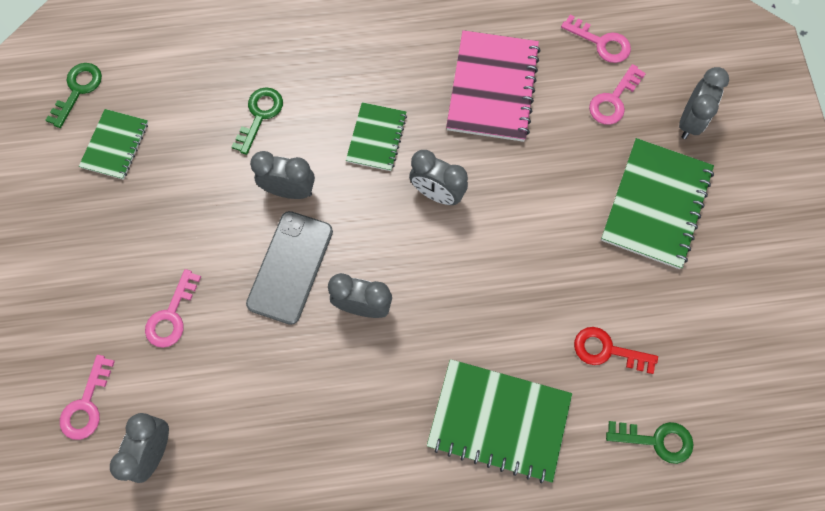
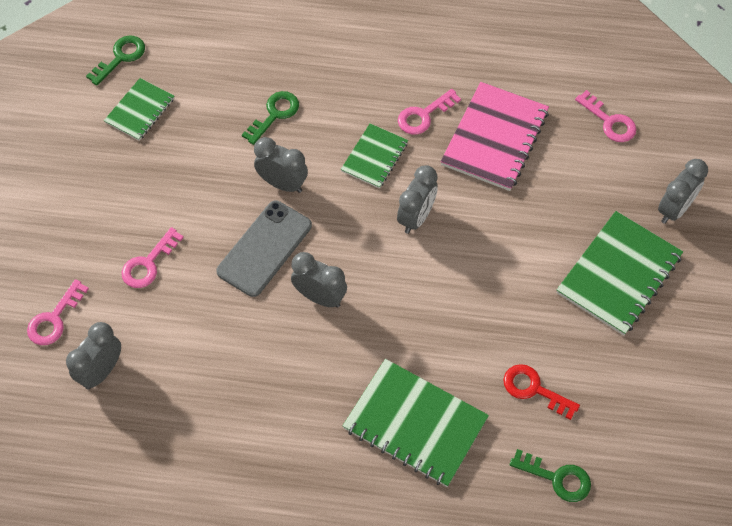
camera: 15 degrees right, 10 degrees down
grey clock [409,150,468,205] -> grey clock turned 105 degrees counterclockwise [397,165,438,234]
pink key [589,64,646,125] -> pink key moved to [398,89,461,135]

